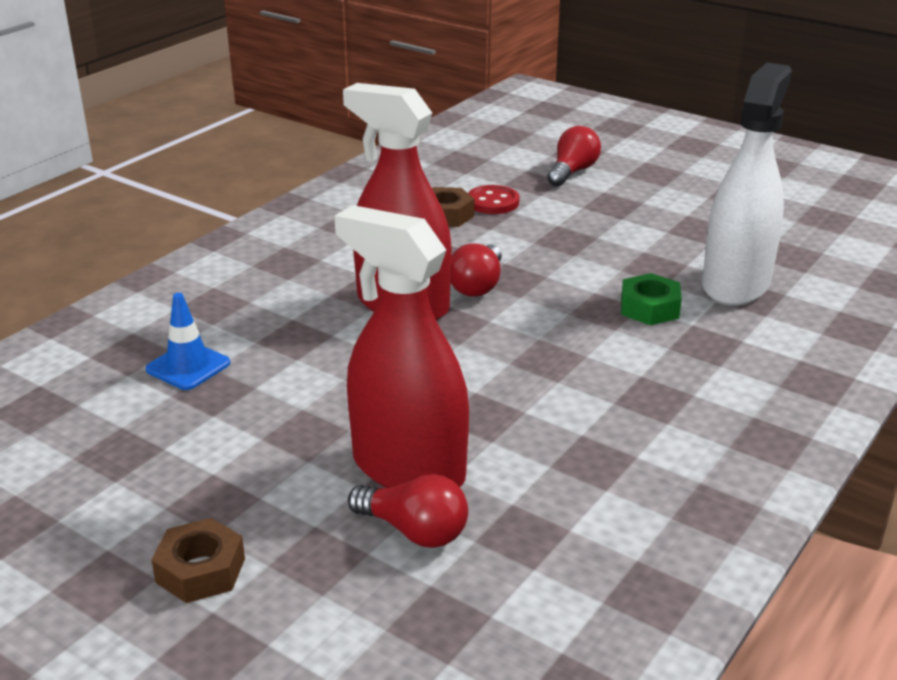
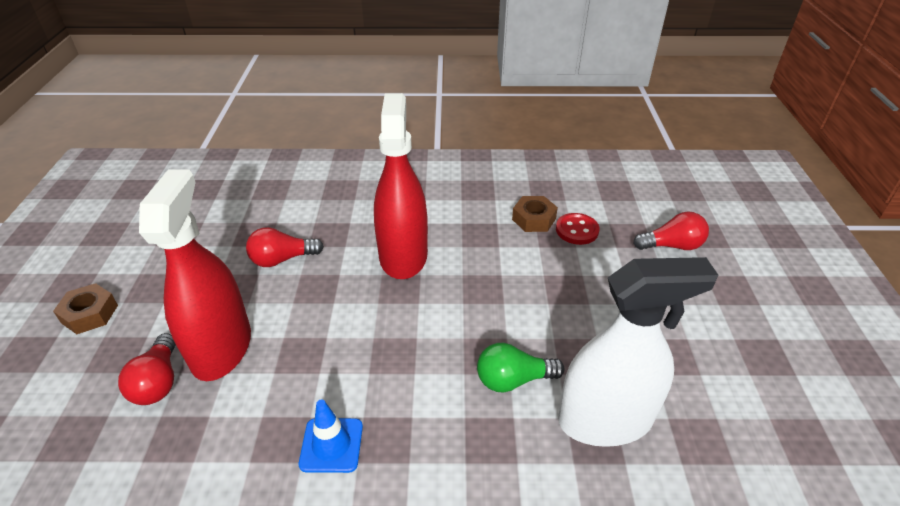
camera: 55 degrees right, 10 degrees up
blue traffic cone [145,293,230,390] -> blue traffic cone moved to [299,399,363,473]
red light bulb [451,243,502,297] -> red light bulb moved to [246,227,324,267]
green nut [621,273,682,325] -> green light bulb [477,343,565,392]

